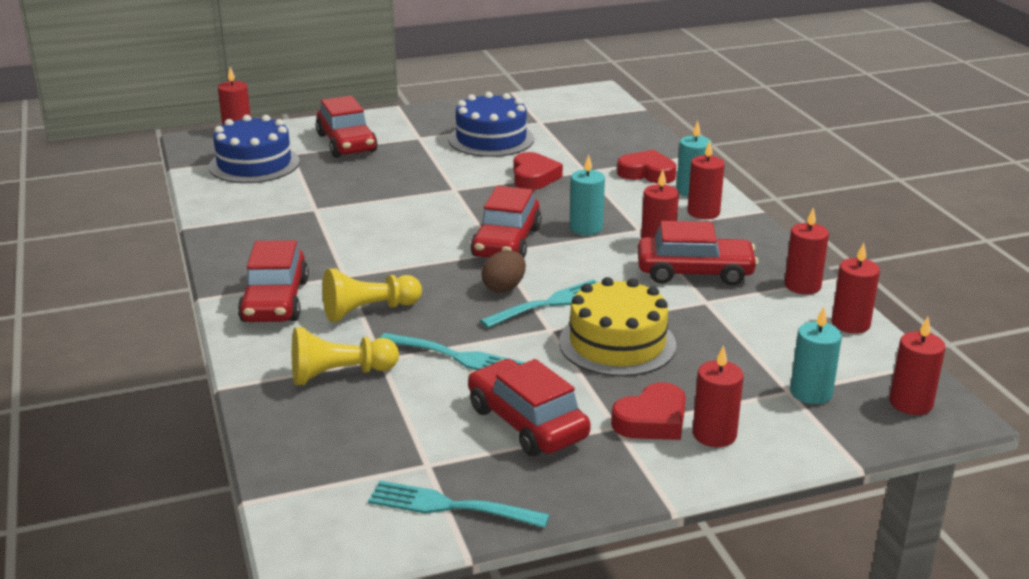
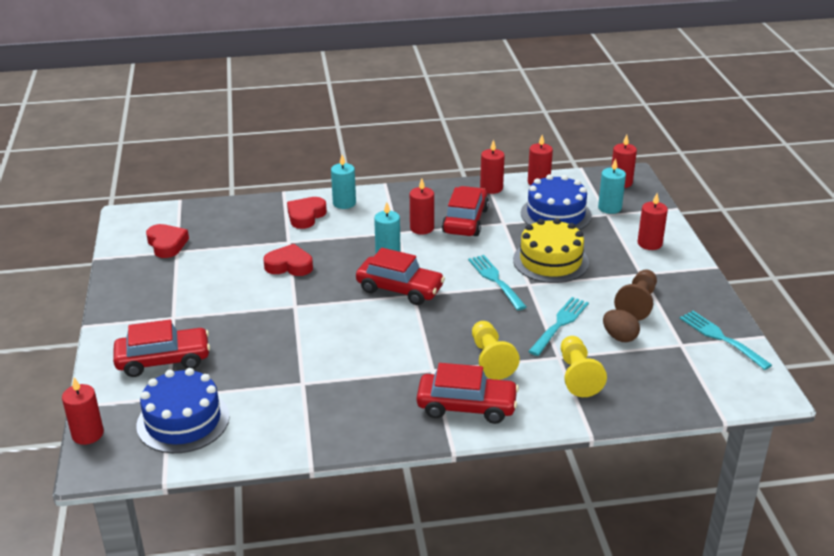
camera: 80 degrees left, 5 degrees up
turquoise fork [368,481,550,528] -> turquoise fork turned 120 degrees clockwise [680,311,772,370]
blue cake [449,92,534,157] -> blue cake moved to [521,174,592,230]
red car [468,359,591,456] -> brown pawn [614,269,657,321]
brown egg [481,250,526,293] -> brown egg moved to [603,310,640,342]
red heart [611,382,686,440] -> red heart moved to [146,224,189,258]
red candle [687,140,725,219] -> none

